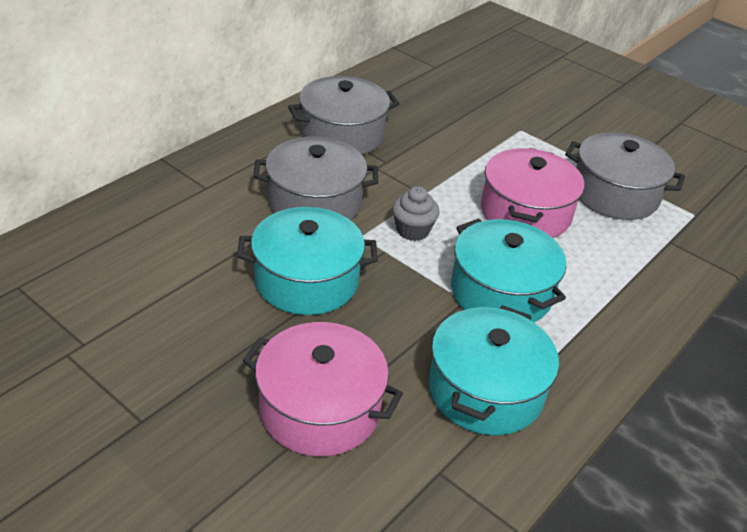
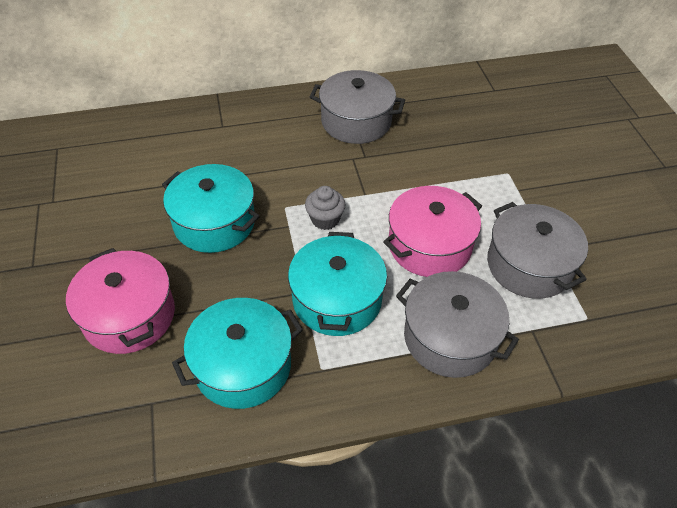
camera: 40 degrees right, 10 degrees up
grey pot [253,137,378,220] -> grey pot moved to [396,271,519,378]

